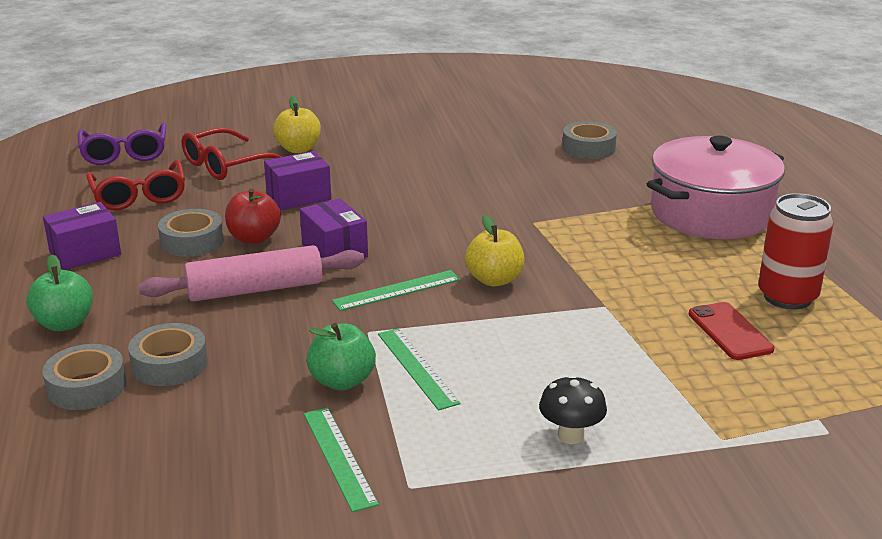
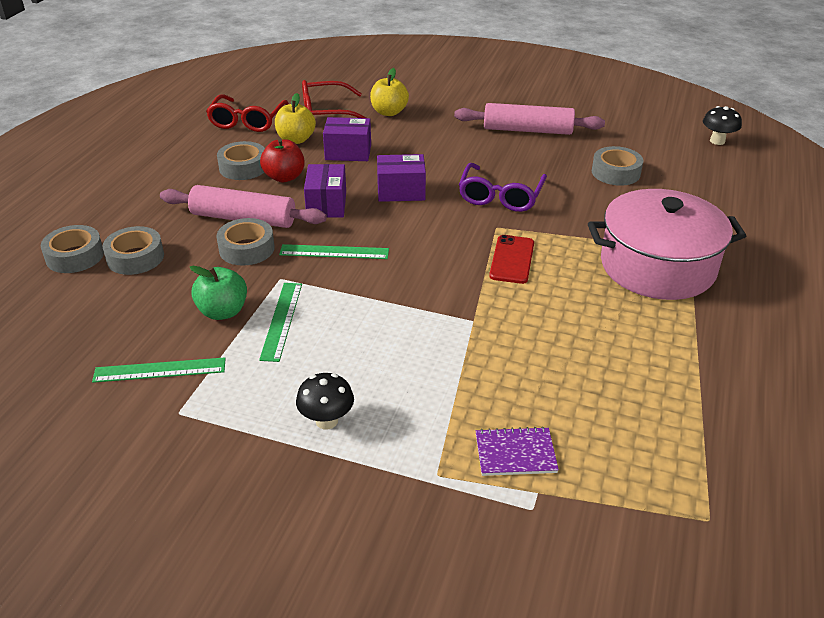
camera: 30 degrees right, 10 degrees up
green apple [27,254,93,331] -> none
purple box [43,202,121,270] -> purple box moved to [377,154,426,202]
purple glasses [77,122,166,165] -> purple glasses moved to [459,163,547,212]
green ruler [304,408,379,512] -> green ruler turned 75 degrees clockwise [92,357,226,383]
yellow apple [465,215,524,286] -> yellow apple moved to [275,93,316,144]
red phone [689,302,774,360] -> red phone moved to [489,235,534,284]
red can [758,193,834,309] -> none
none -> grey tape [216,218,275,266]
none -> pink rolling pin [454,103,605,135]
none -> purple notebook [476,427,559,476]
none -> black mushroom [703,106,742,145]

